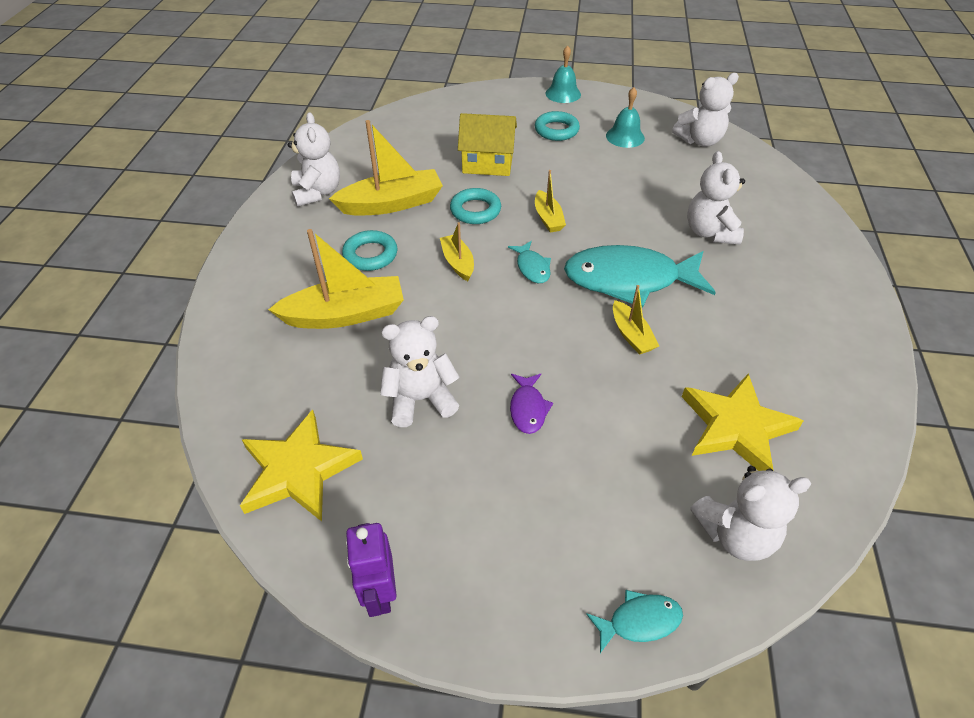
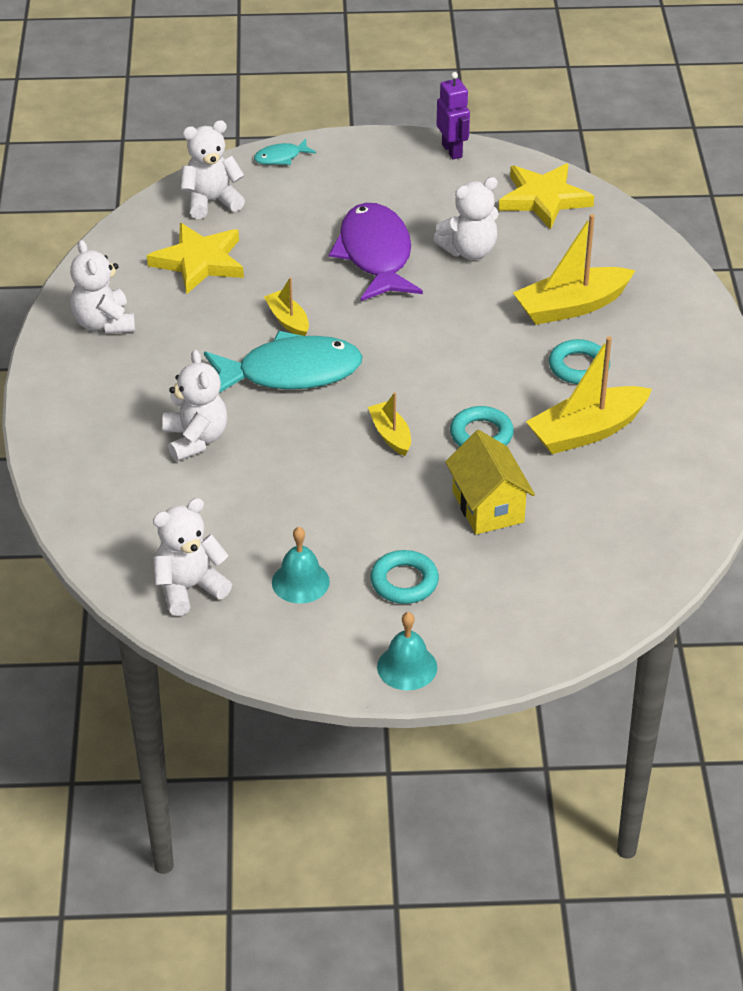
camera: 170 degrees right, 5 degrees down
white teddy bear [288,112,340,207] -> white teddy bear moved to [70,240,135,334]
yellow boat [440,222,474,281] -> none
yellow house [458,113,517,176] -> yellow house turned 75 degrees clockwise [445,430,535,534]
turquoise fish [508,241,551,283] -> none
purple fish [510,374,553,434] -> purple fish [329,203,423,301], size x2.26

